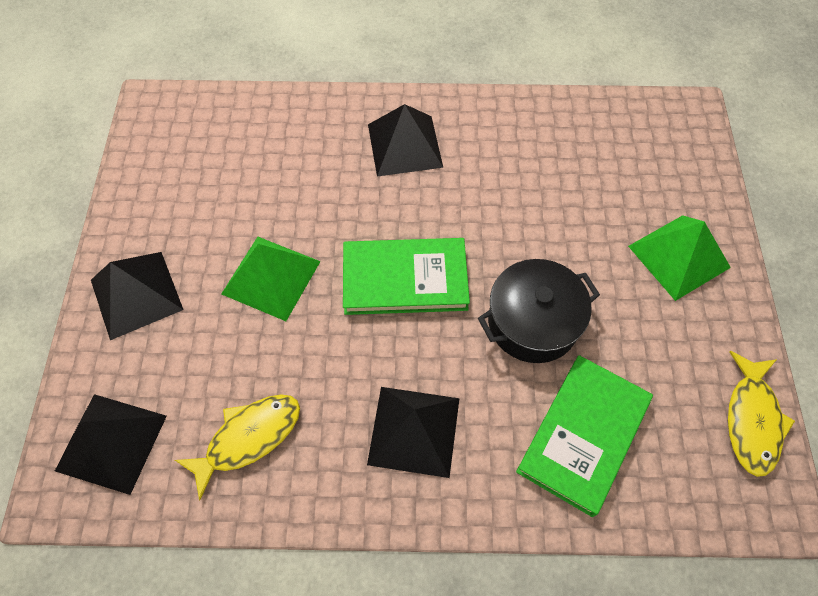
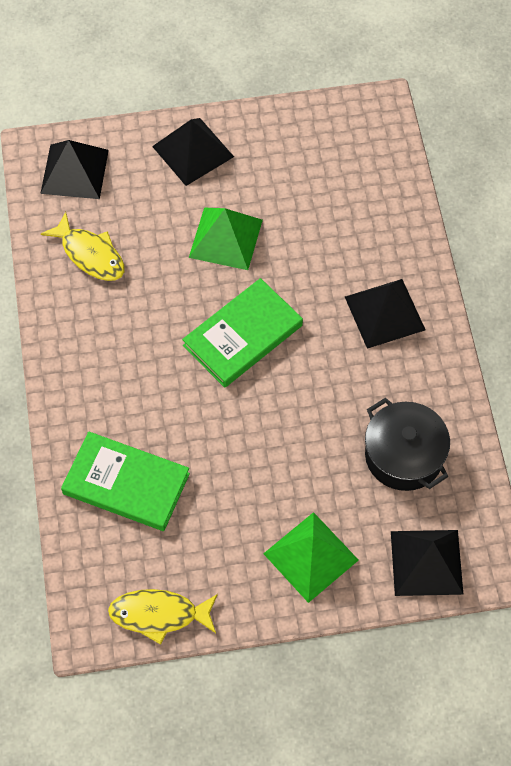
camera: 80 degrees right, 0 degrees up
green book [343,238,470,315] -> green book turned 60 degrees clockwise [182,278,303,388]
black pyramid [367,387,460,478] -> black pyramid moved to [391,530,464,596]
black pot [478,259,600,363] -> black pot moved to [365,398,450,491]

